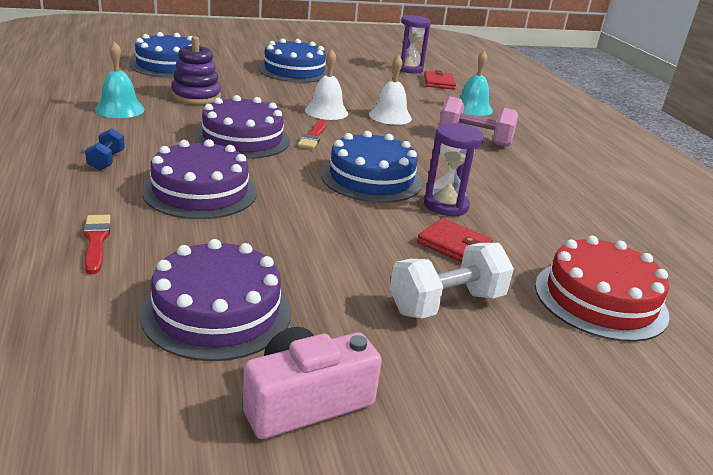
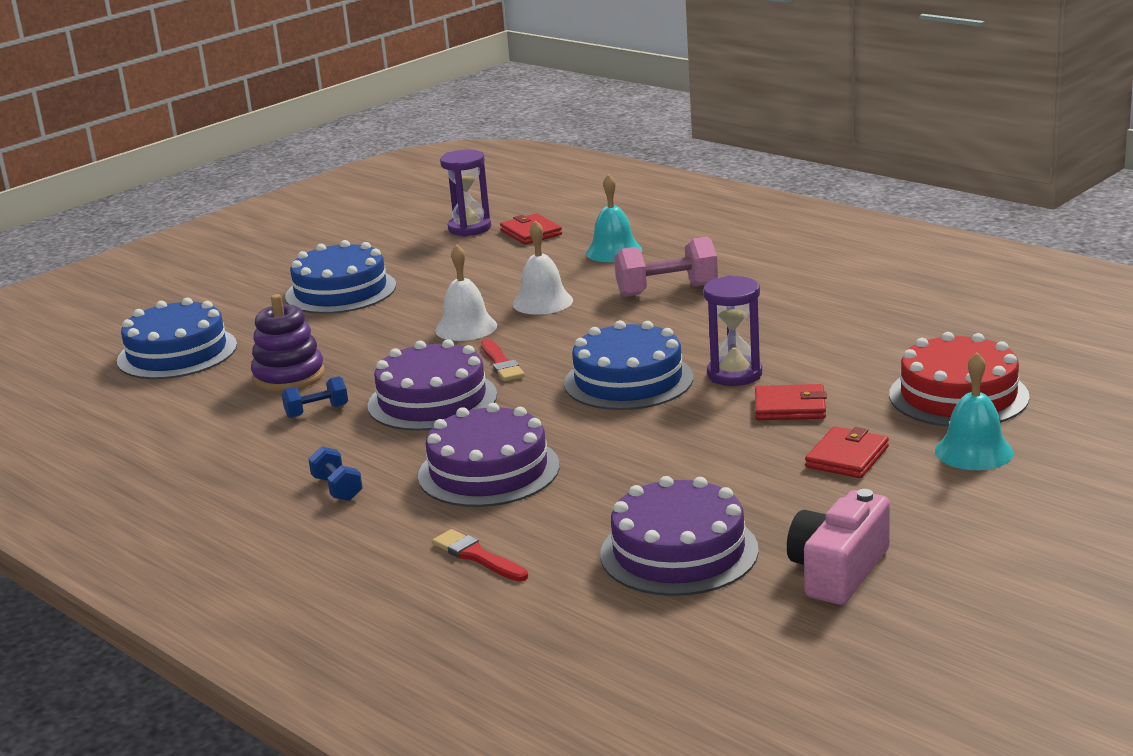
camera: 25 degrees left, 5 degrees down
turquoise bell [95,41,145,118] -> turquoise bell moved to [935,352,1014,470]
white dumbbell [390,243,514,319] -> red wallet [805,426,889,478]
none -> blue dumbbell [281,376,348,418]

